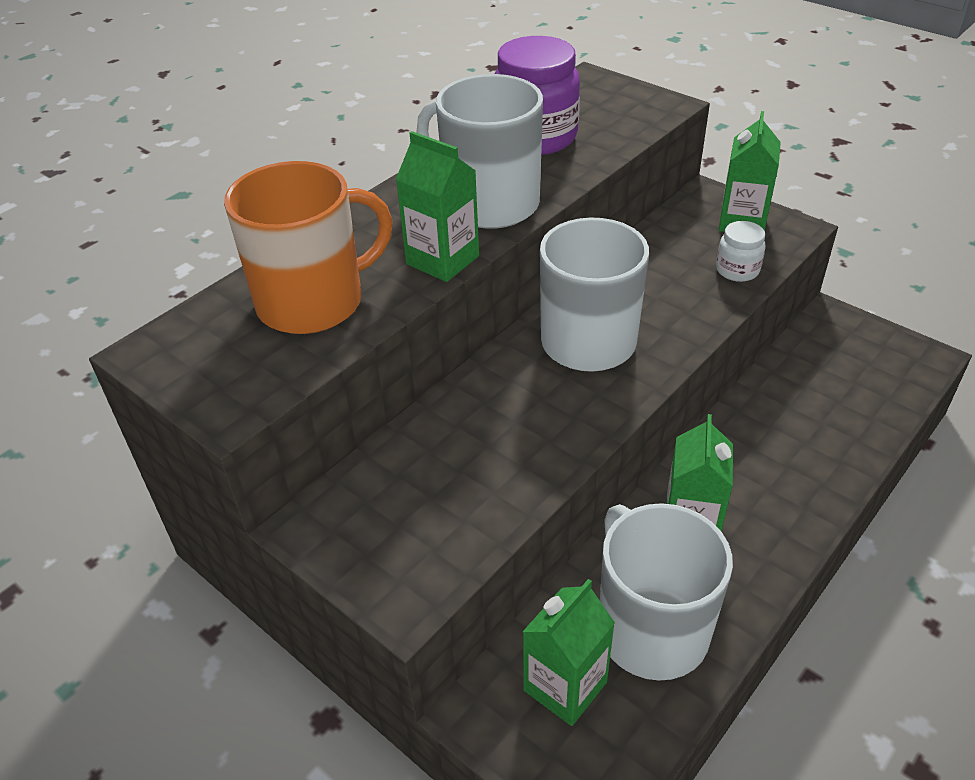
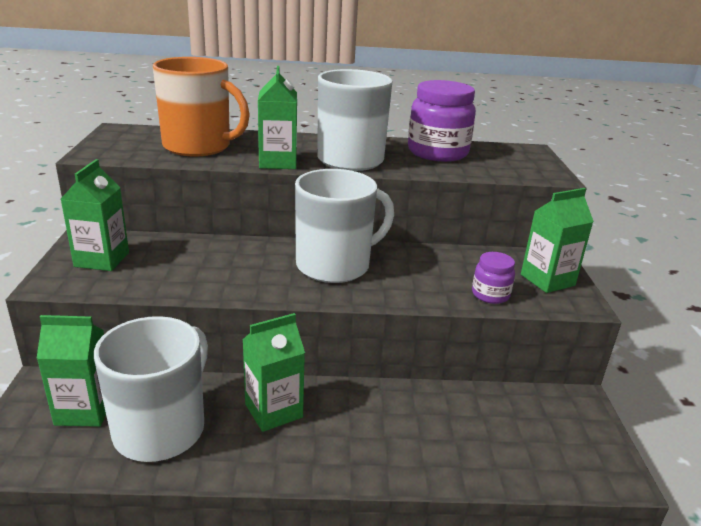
camera: 45 degrees right, 15 degrees down
white jar [716,221,766,282] -> purple jar [472,252,515,304]
none -> green carton [61,159,129,271]

